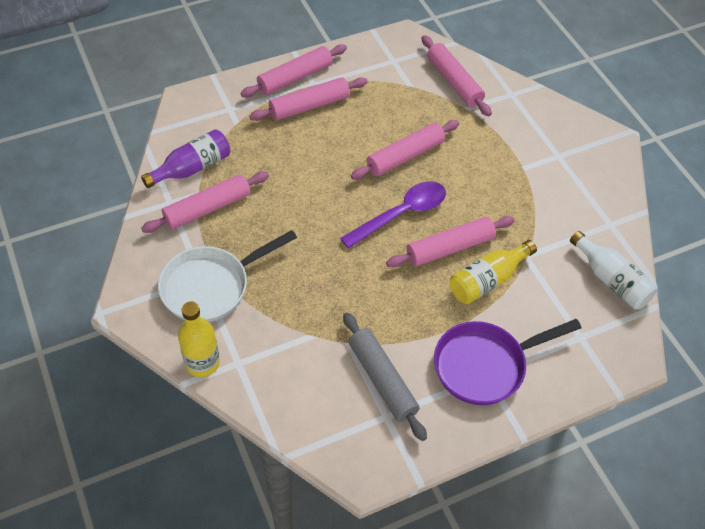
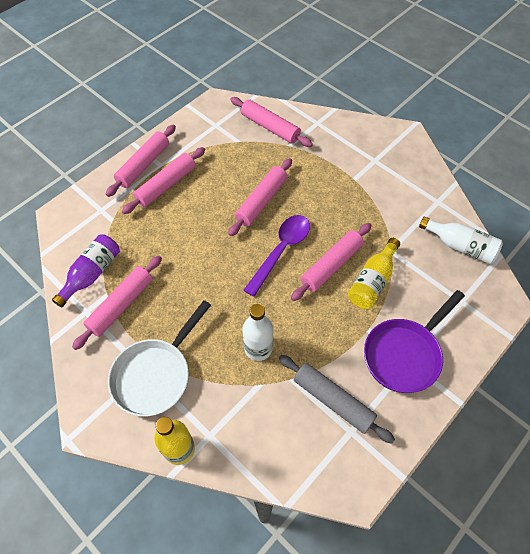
camera: 20 degrees left, 5 degrees up
none -> white bottle [243,304,273,361]

